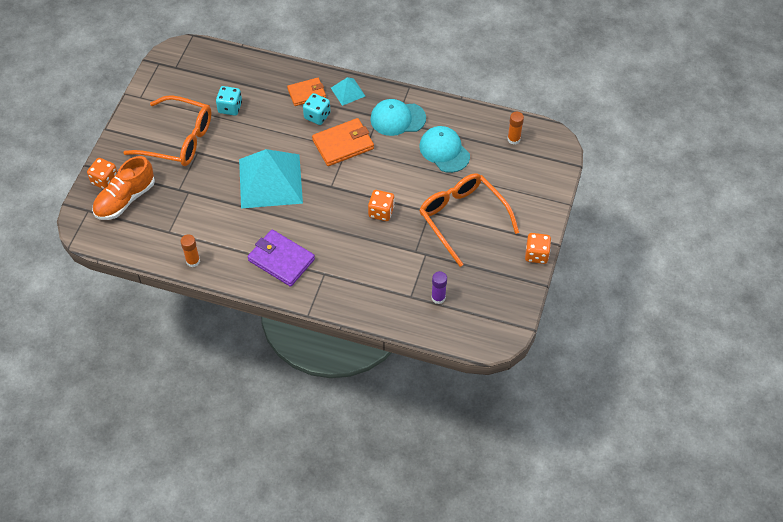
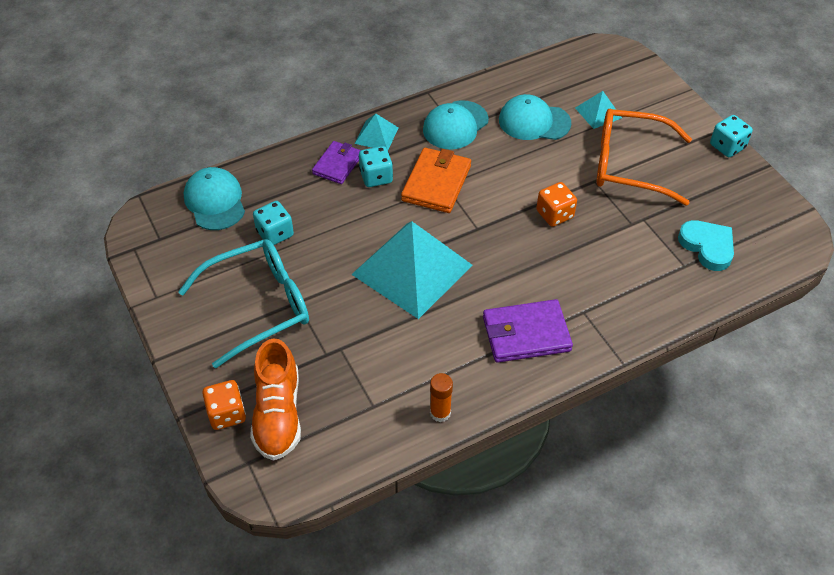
camera: 45 degrees left, 5 degrees down
orange glasses [123,95,211,166] -> turquoise glasses [178,239,309,368]
orange wallet [287,78,326,106] -> purple wallet [312,141,361,184]
purple glue stick [431,271,447,304] -> turquoise heart [678,220,734,271]
orange glue stick [507,112,524,145] -> none
orange dice [525,233,551,264] -> turquoise dice [710,115,753,157]
none -> turquoise cap [184,167,245,230]
none -> turquoise pyramid [575,91,622,129]

